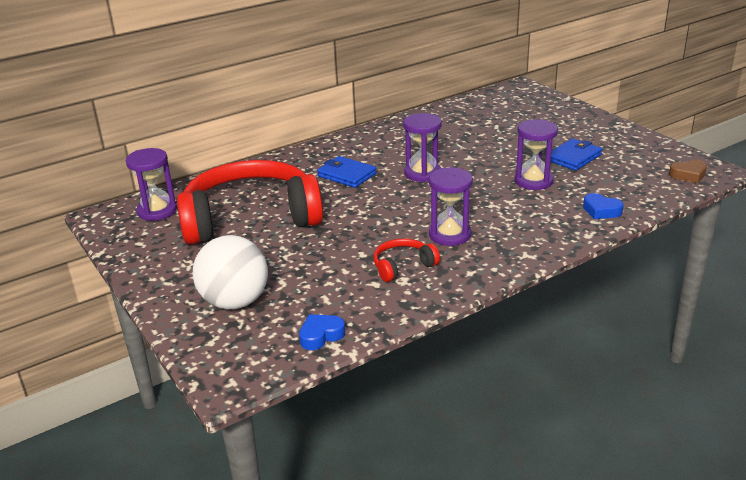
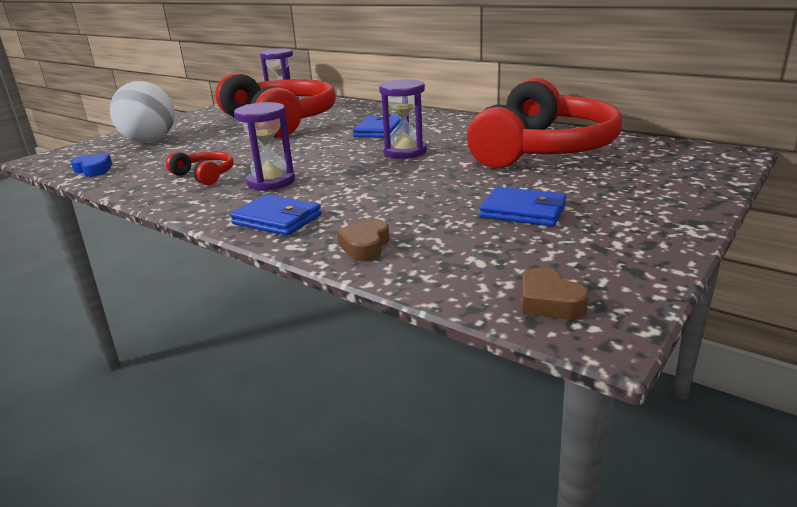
camera: 70 degrees right, 5 degrees down
purple hourglass [515,119,558,190] -> none
blue heart [583,193,624,219] -> brown heart [337,219,390,261]
none -> blue wallet [230,194,322,236]
none -> red headphones [467,78,622,168]

